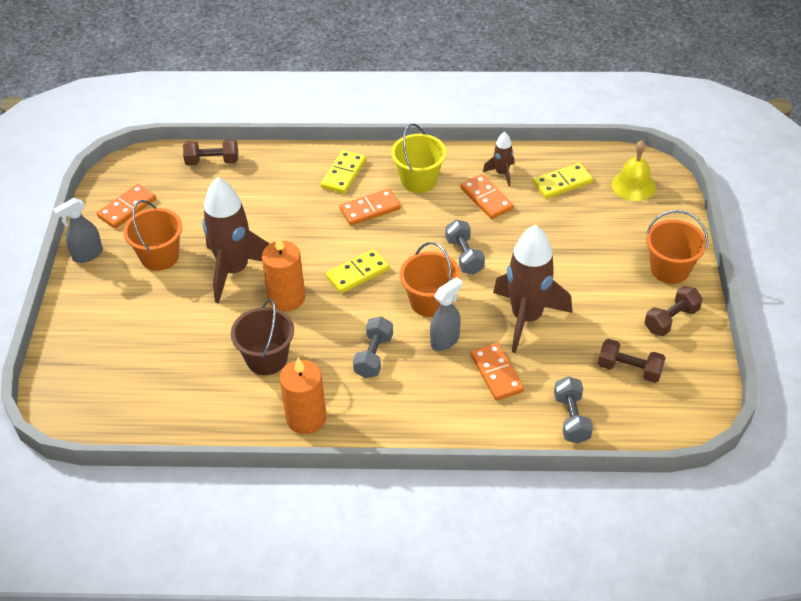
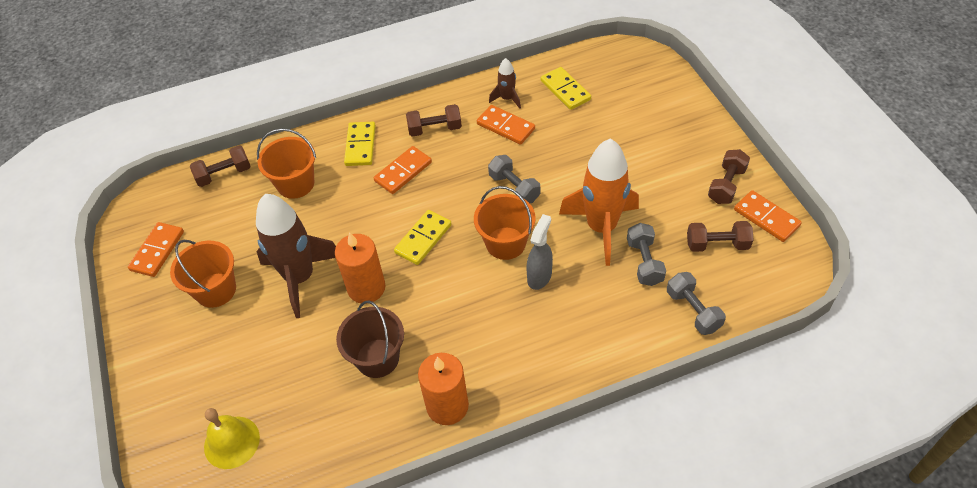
camera: 20 degrees left, 5 degrees up
grey spray bottle [53,198,103,263] -> none
grey dumbbell [353,317,393,378] -> grey dumbbell moved to [627,223,666,286]
yellow bucket [391,124,446,193] -> brown dumbbell [406,104,462,137]
orange domino [471,343,524,401] -> orange domino moved to [734,190,802,242]
brown rocket [493,225,572,353] -> orange rocket [559,139,639,266]
yellow domino [533,163,593,199] -> yellow domino turned 75 degrees counterclockwise [541,67,591,110]
yellow bell [612,140,656,201] -> yellow bell moved to [204,408,260,469]
orange bucket [646,210,708,284] -> orange bucket moved to [257,128,316,199]

